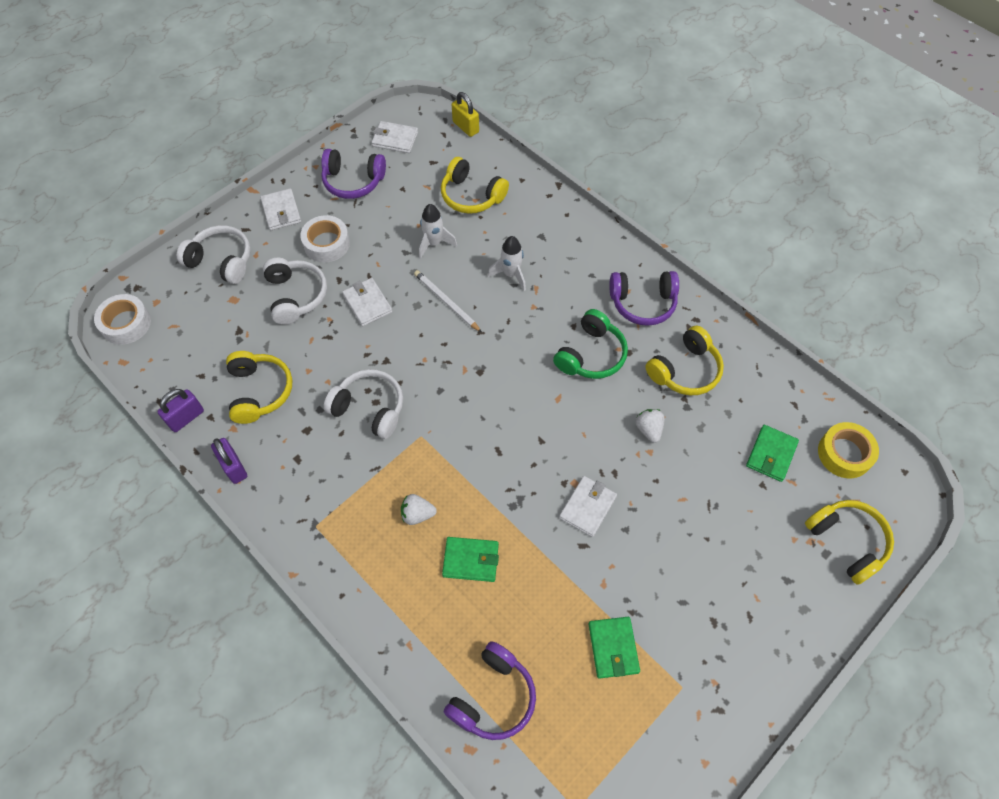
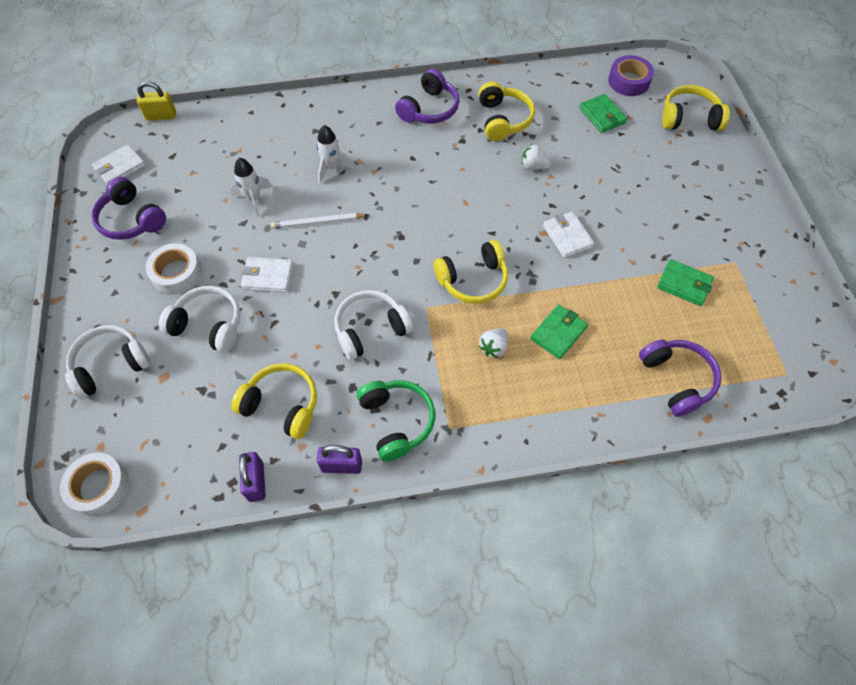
camera: 55 degrees left, 0 degrees up
white wallet [260,188,301,230] -> none
purple headphones [321,149,386,199] -> purple headphones turned 90 degrees clockwise [91,177,166,240]
yellow headphones [441,157,509,214] -> yellow headphones moved to [434,240,508,304]
green headphones [553,309,628,379] -> green headphones moved to [357,380,435,462]
yellow tape [818,422,879,478] -> purple tape [608,55,654,96]

